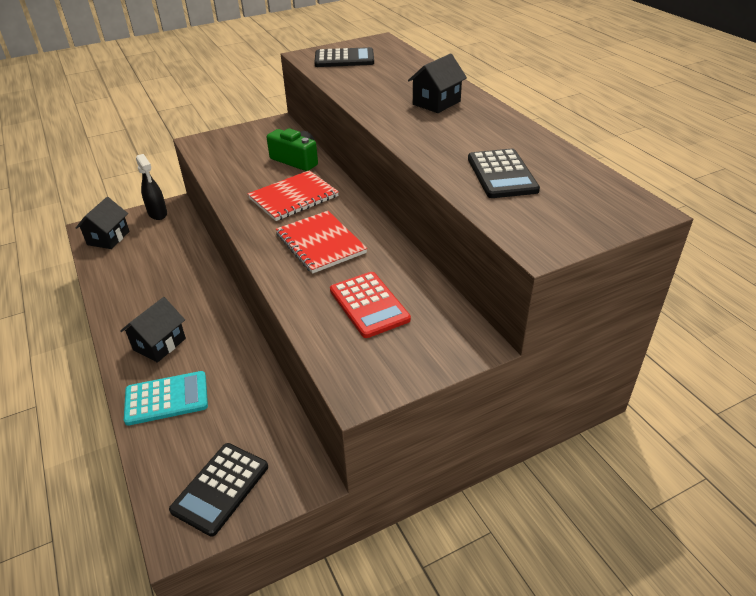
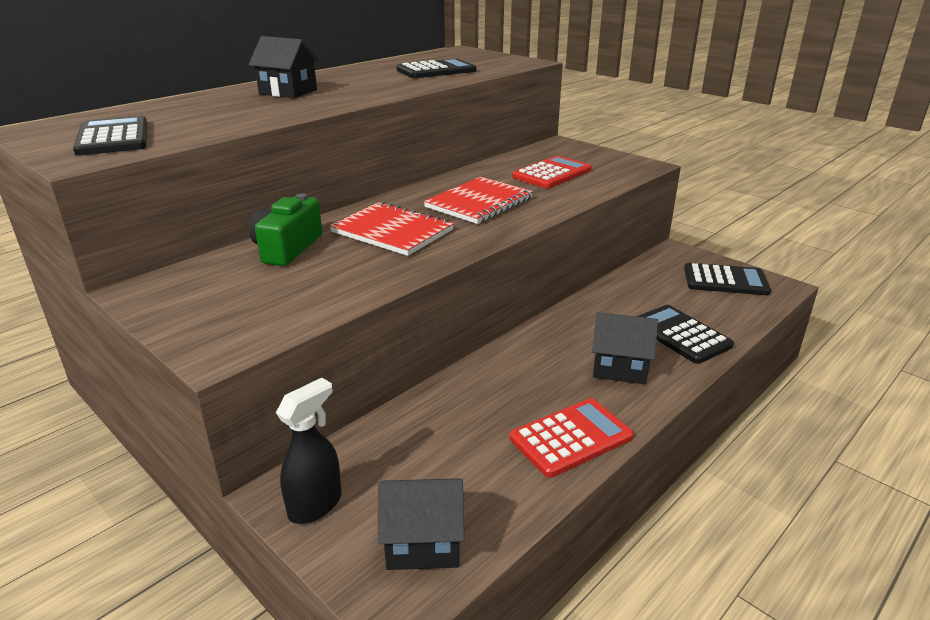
camera: 110 degrees left, 10 degrees down
turquoise calculator [124,371,208,426] -> black calculator [637,305,734,364]
none -> red calculator [509,398,634,478]

